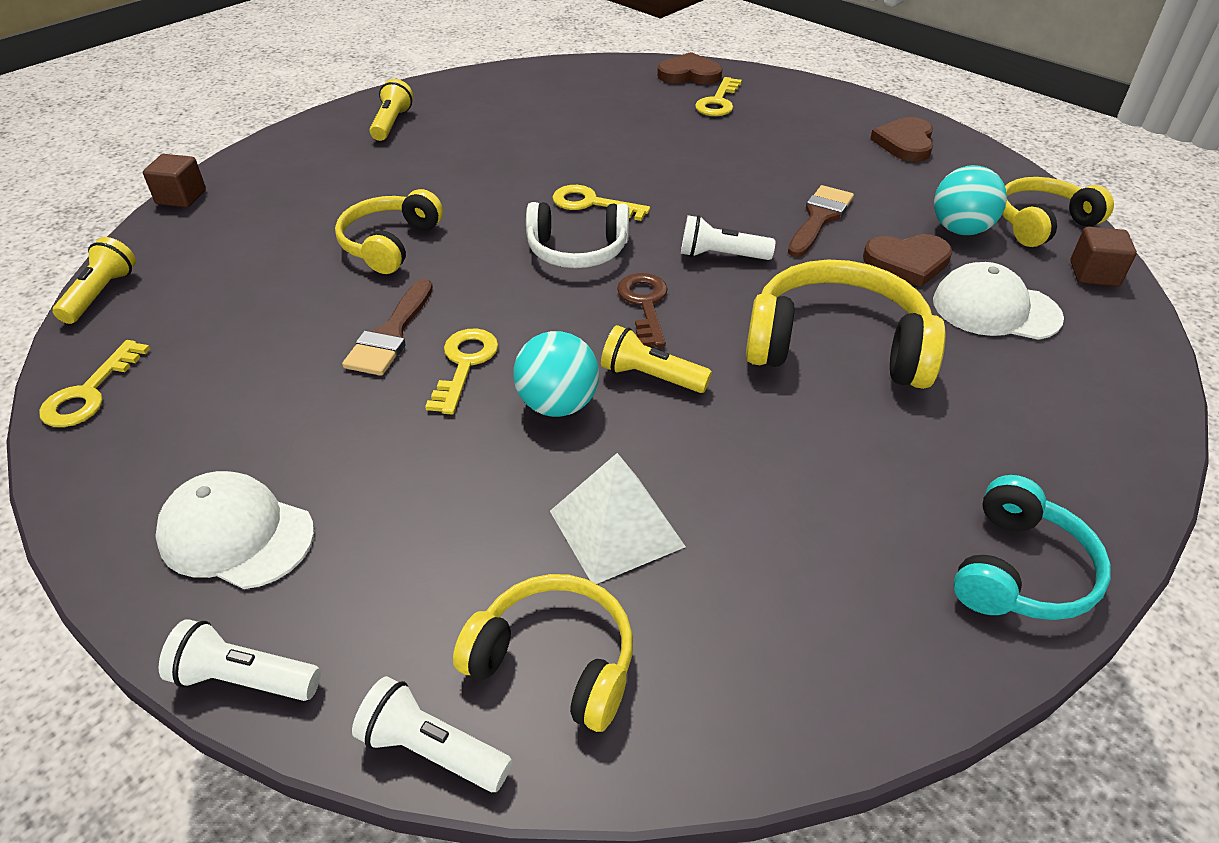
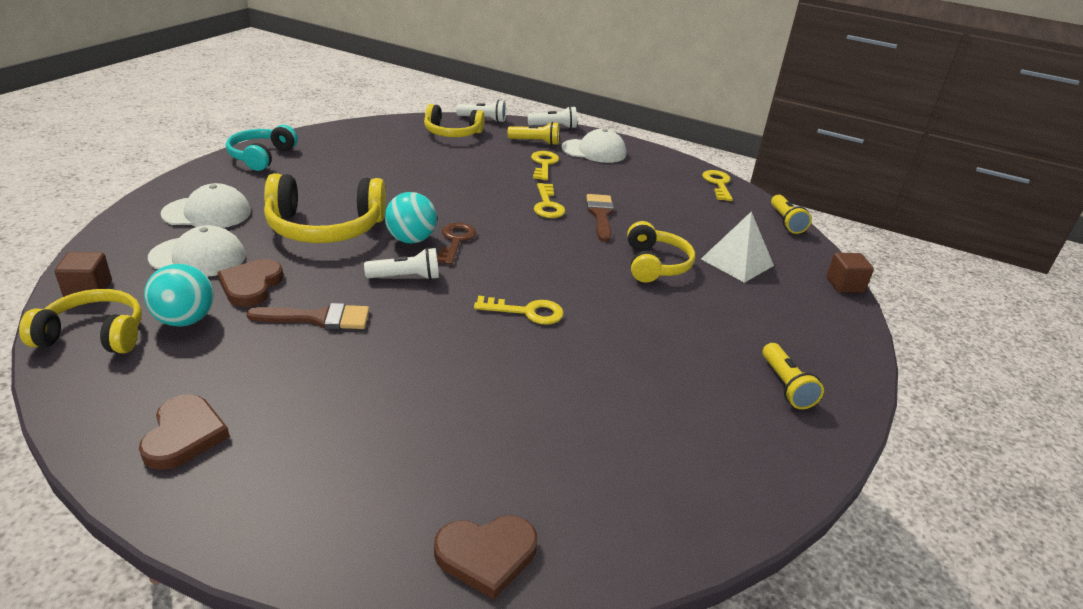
camera: 160 degrees right, 10 degrees down
turquoise ball [513,331,599,417] -> turquoise ball moved to [385,192,437,244]
white headphones [526,202,629,268] -> none
white pyramid [550,453,686,584] -> white pyramid moved to [701,211,774,283]
yellow flashlight [601,325,712,393] -> yellow flashlight moved to [507,122,559,145]
brown key [617,273,668,347] -> brown key turned 150 degrees counterclockwise [437,222,476,265]
yellow key [695,77,742,116] -> yellow key moved to [531,151,559,180]
brown brush [788,185,854,257] -> brown brush turned 105 degrees counterclockwise [246,303,369,329]
brown heart [863,234,952,287] -> brown heart turned 60 degrees counterclockwise [217,259,284,307]
yellow headphones [1002,177,1114,247] -> yellow headphones turned 135 degrees counterclockwise [19,289,142,353]
none -> white cap [161,183,251,228]

